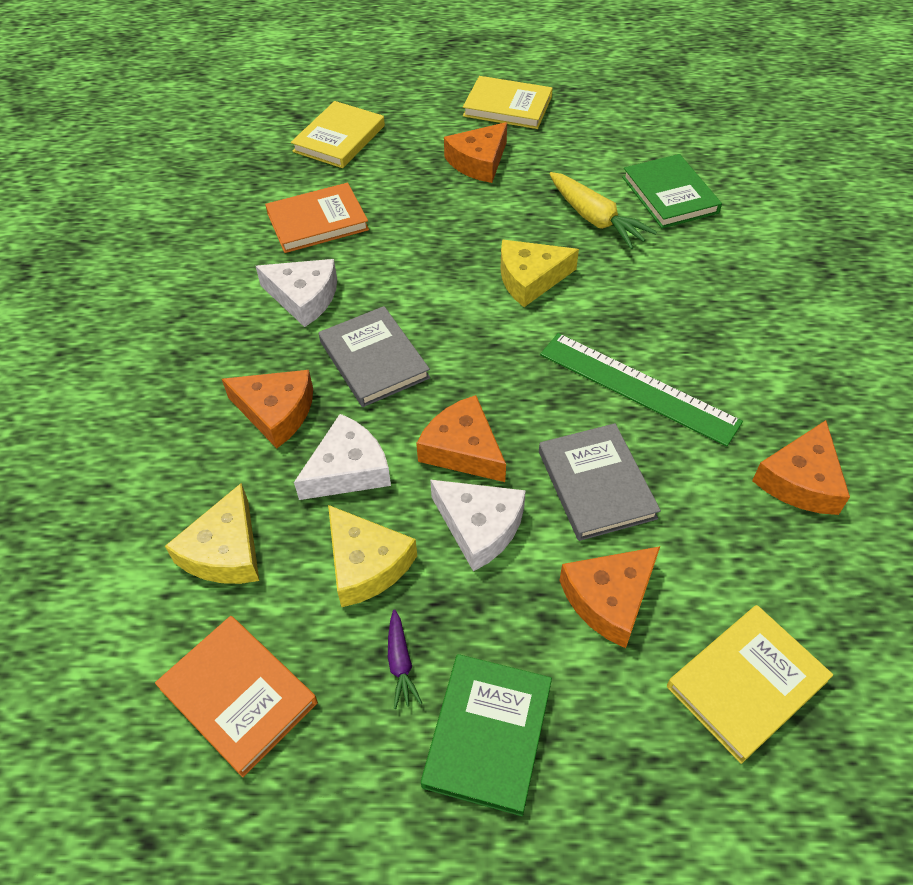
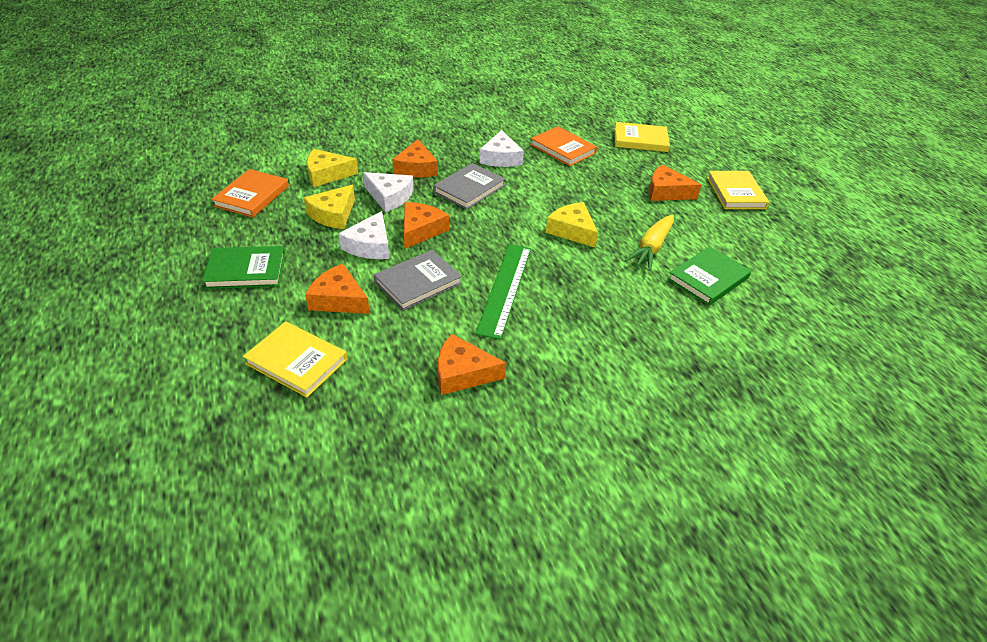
camera: 65 degrees right, 10 degrees down
purple carrot [388,609,422,709] -> none

